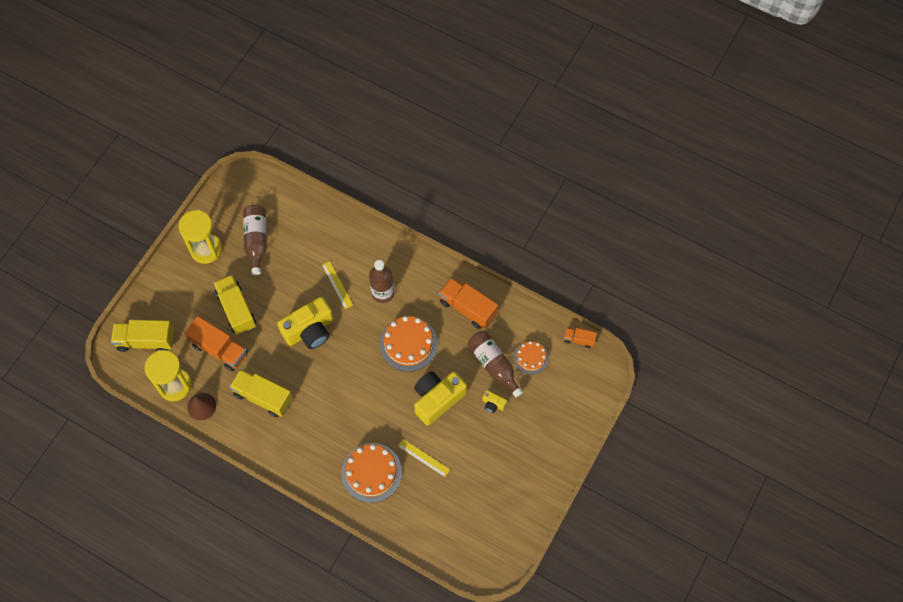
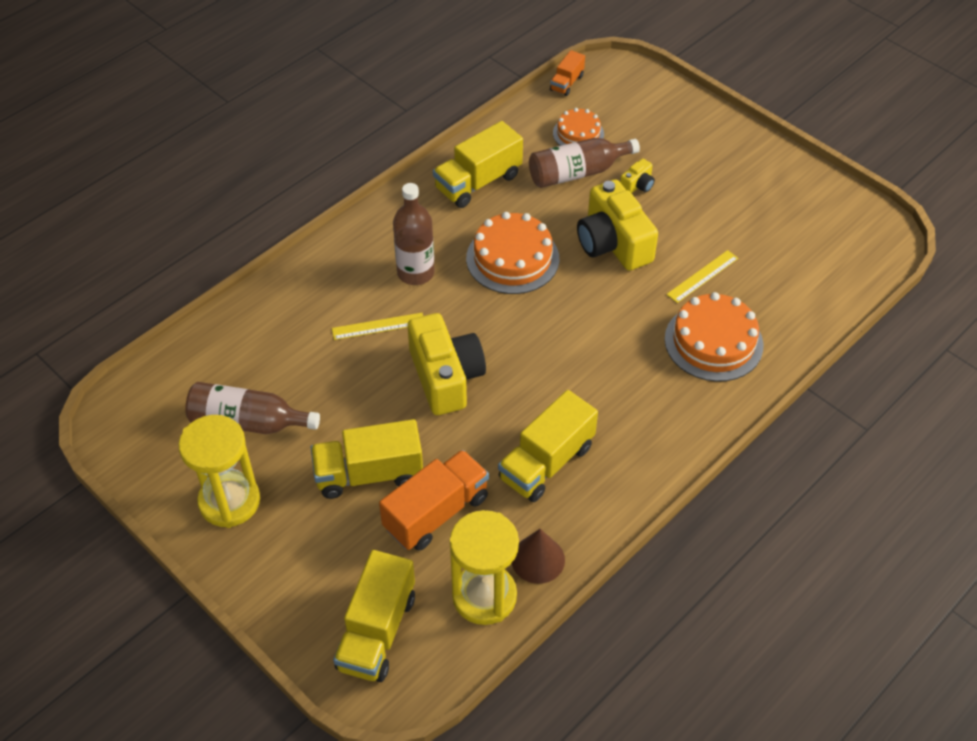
camera: 75 degrees left, 15 degrees down
orange truck [439,277,498,329] -> yellow truck [433,121,523,208]

